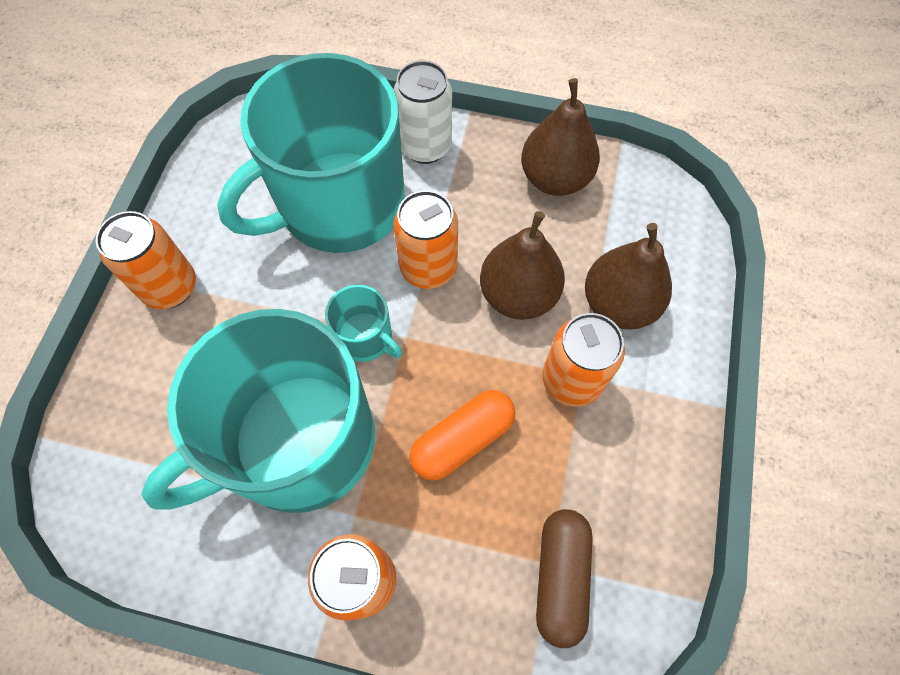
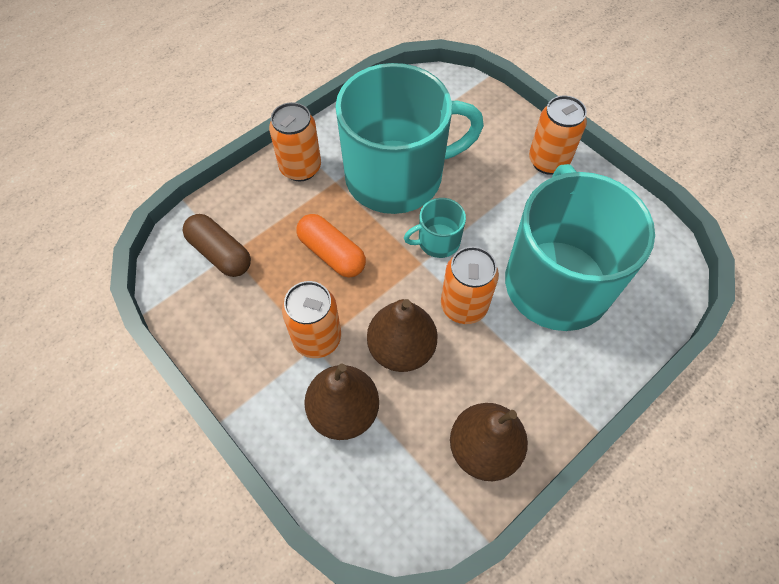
camera: 125 degrees right, 5 degrees down
turquoise mug [141,309,375,513] -> turquoise mug turned 75 degrees clockwise [335,63,484,214]
white can [393,61,452,164] -> none
orange capsule [409,390,515,481] -> orange capsule turned 45 degrees counterclockwise [296,214,366,278]

